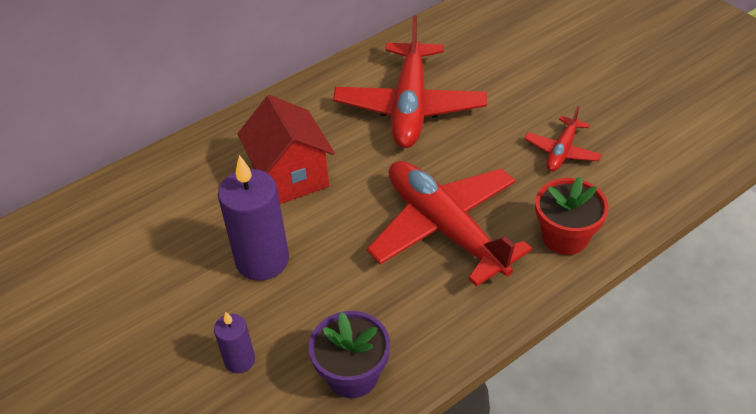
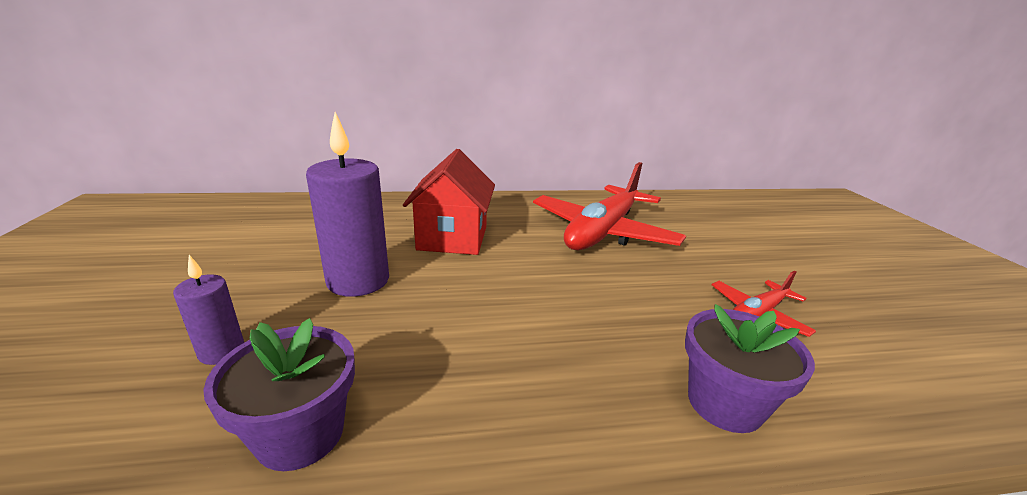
camera: 25 degrees right, 20 degrees down
red plane [367,161,532,287] -> none
red flower pot [535,177,609,255] -> purple flower pot [685,304,815,433]

